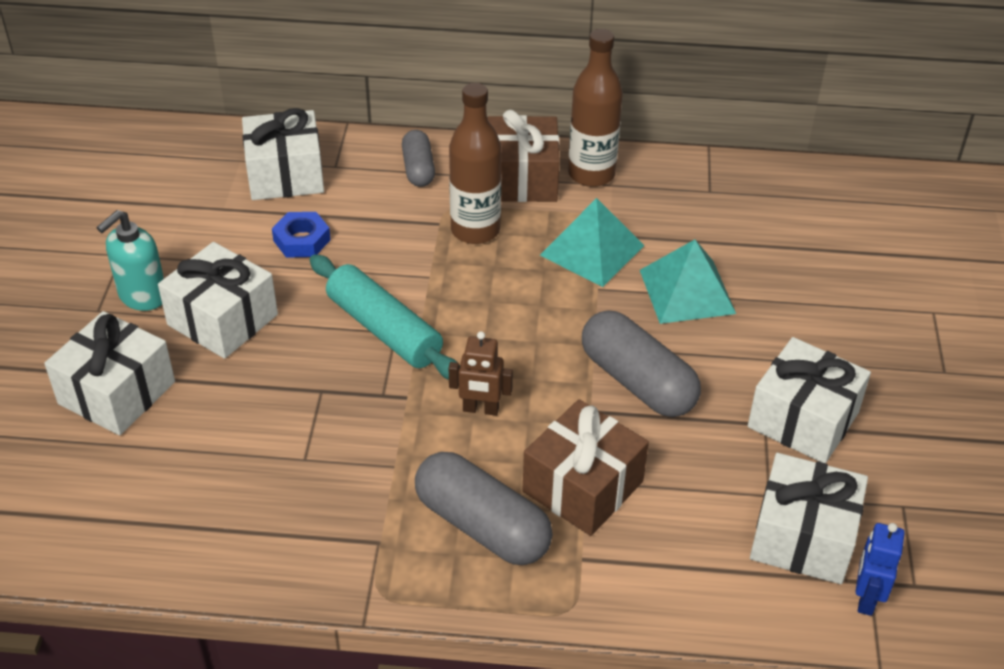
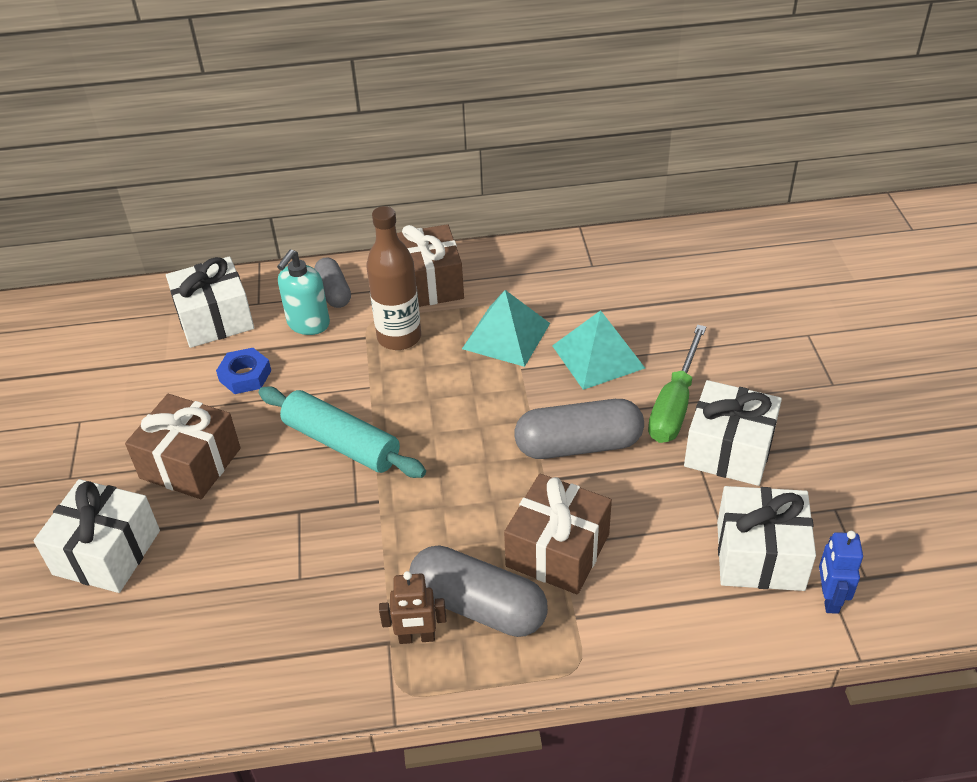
camera: 10 degrees left, 0 degrees up
turquoise soap dispenser [96,210,164,311] -> turquoise soap dispenser moved to [277,250,330,335]
white gift [158,242,278,359] -> brown gift [125,394,240,499]
brown robot [449,331,513,416] -> brown robot moved to [379,571,446,644]
brown bottle [568,29,623,187] -> none
grey capsule [582,310,701,417] -> grey capsule turned 45 degrees counterclockwise [515,399,644,459]
none -> green screwdriver [648,325,706,443]

